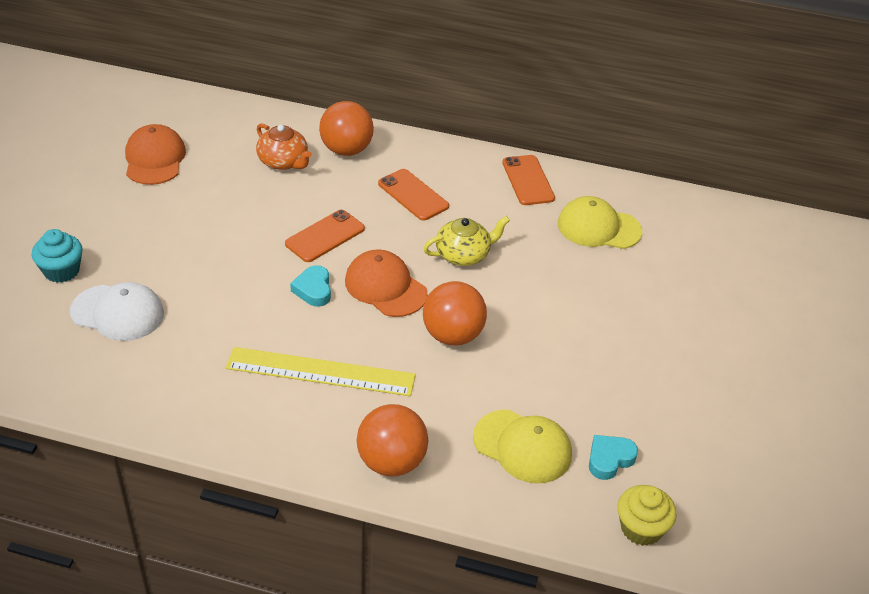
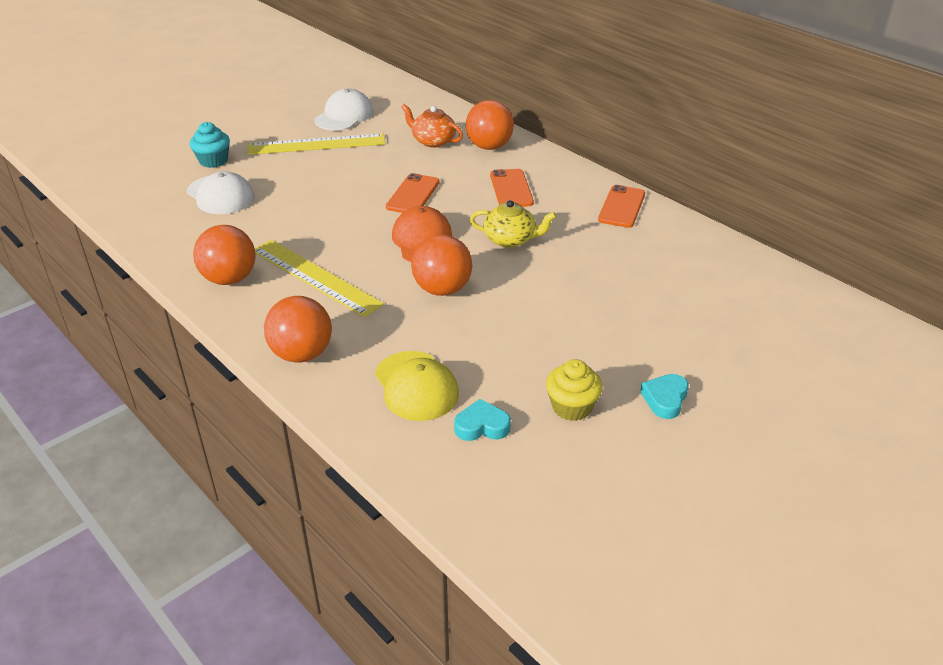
camera: 35 degrees right, 5 degrees down
orange cap [125,124,186,185] -> white cap [314,89,373,131]
orange teapot [256,123,312,170] -> orange teapot turned 135 degrees clockwise [401,104,463,148]
orange phone [285,210,365,262] -> orange phone turned 60 degrees counterclockwise [386,173,440,213]
turquoise heart [290,265,331,307] -> turquoise heart moved to [640,374,689,419]
yellow cap [558,196,642,249] -> none
yellow cupcake [617,485,677,546] -> yellow cupcake moved to [546,359,603,421]
none -> orange ball [193,225,255,285]
none -> yellow ruler [248,134,385,155]

